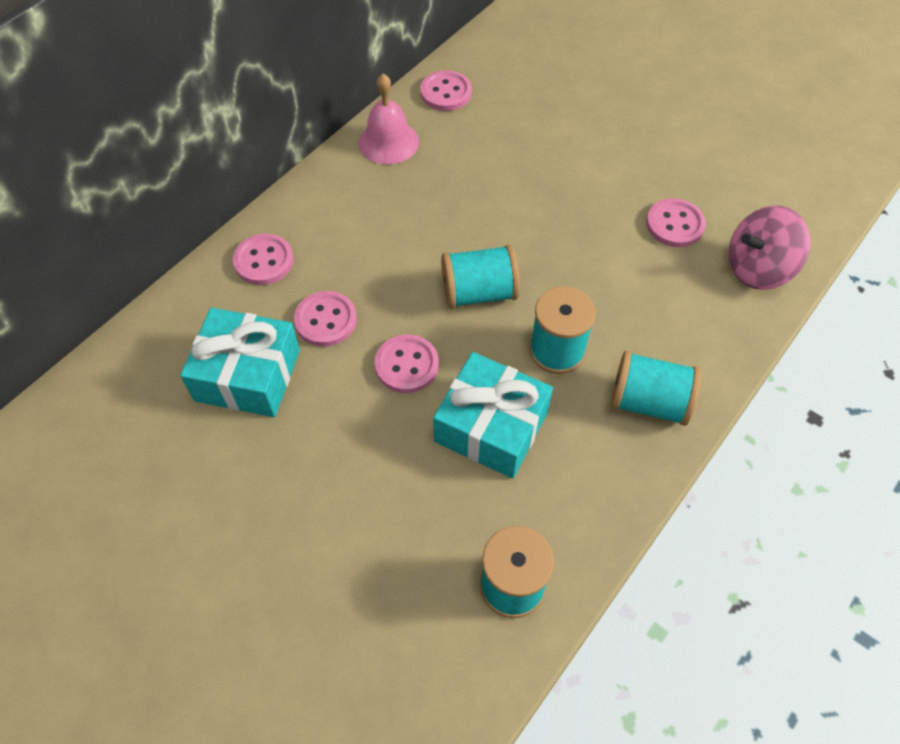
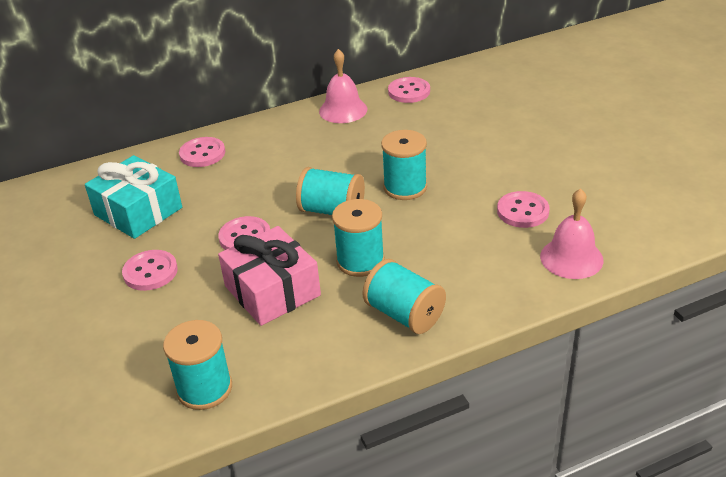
camera: 30 degrees right, 20 degrees down
pink button [294,291,357,347] -> pink button moved to [122,250,178,291]
turquoise gift [433,352,553,479] -> pink gift [218,226,321,326]
pink spinning top [729,206,811,290] -> pink bell [540,188,604,279]
none -> turquoise spool [381,130,427,200]

